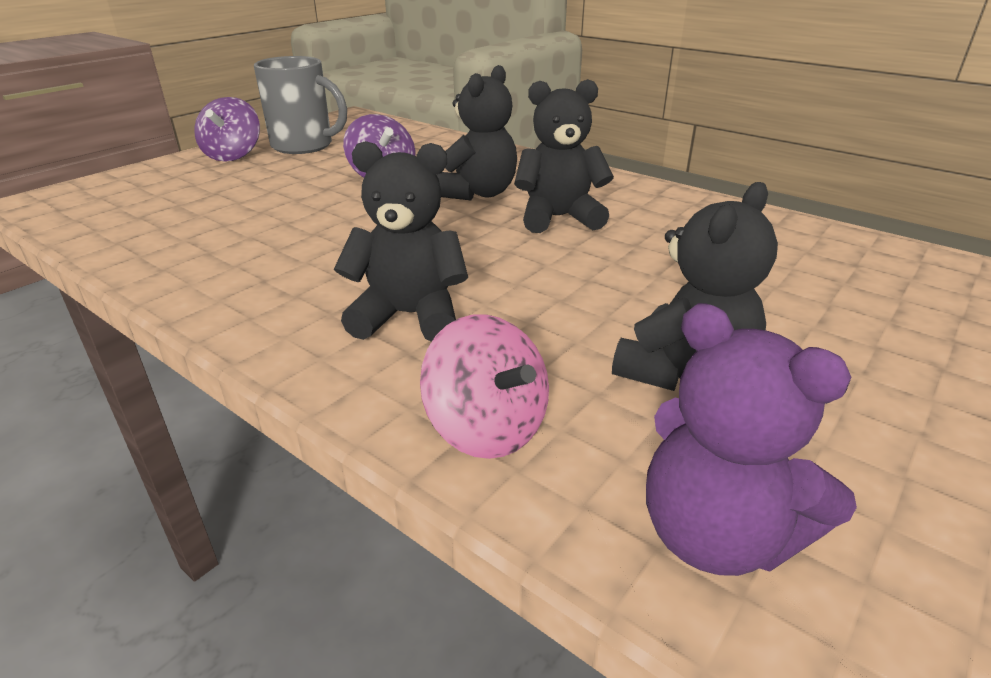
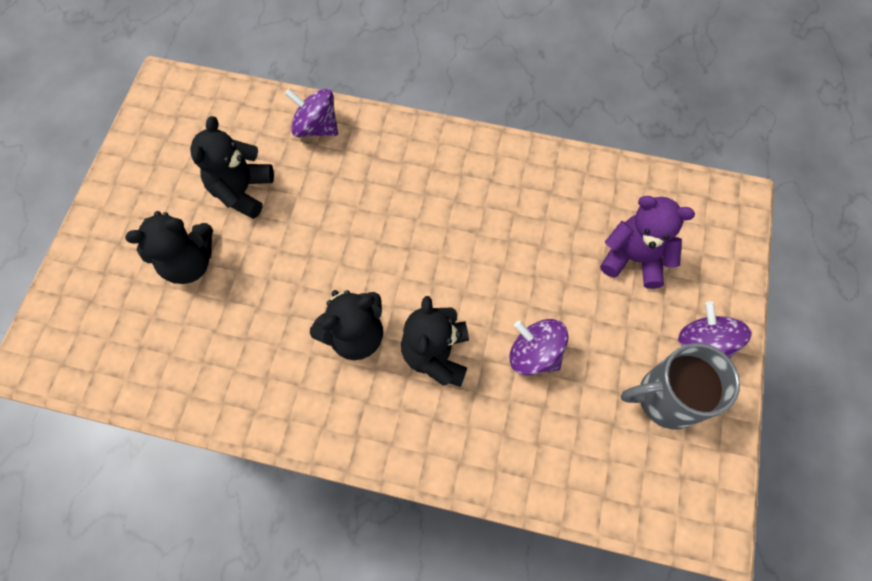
camera: 155 degrees right, 35 degrees up
black teddy bear [334,141,468,342] -> black teddy bear moved to [125,211,213,284]
pink spinning top [420,314,549,459] -> purple spinning top [285,89,338,137]
purple teddy bear [646,303,857,576] -> purple teddy bear moved to [600,196,695,289]

